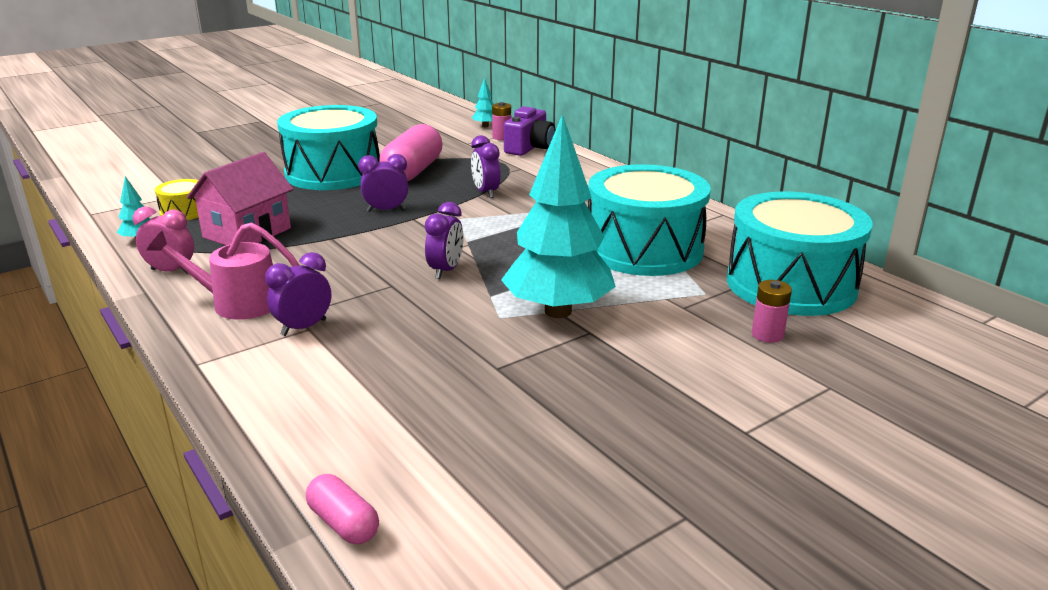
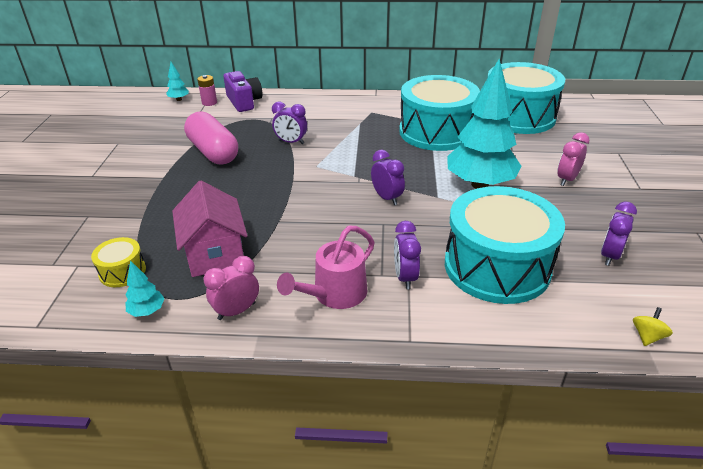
camera: 50 degrees left, 10 degrees up
turquoise drum [277,105,380,190] -> turquoise drum moved to [445,186,565,304]
pink capsule [306,474,379,544] -> yellow spinning top [633,307,673,346]
purple clock [358,154,408,212] -> purple clock moved to [601,202,637,266]
pink battery [752,280,792,343] -> none
none -> pink clock [557,132,589,186]

